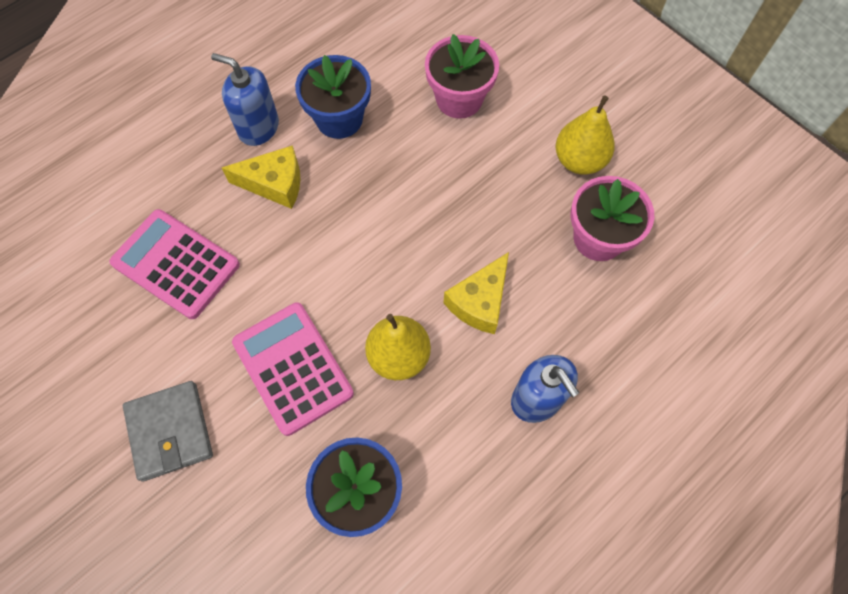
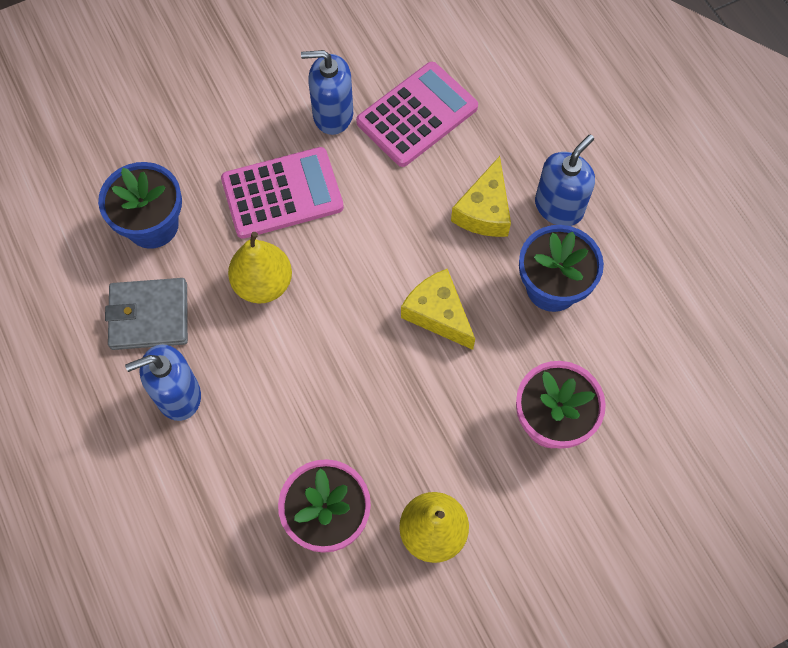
camera: 105 degrees right, 0 degrees up
grey wallet [123,381,213,482] -> grey wallet moved to [105,278,188,350]
yellow cheese [444,252,509,334] -> yellow cheese moved to [401,269,475,350]
none -> blue soap dispenser [301,50,353,135]

